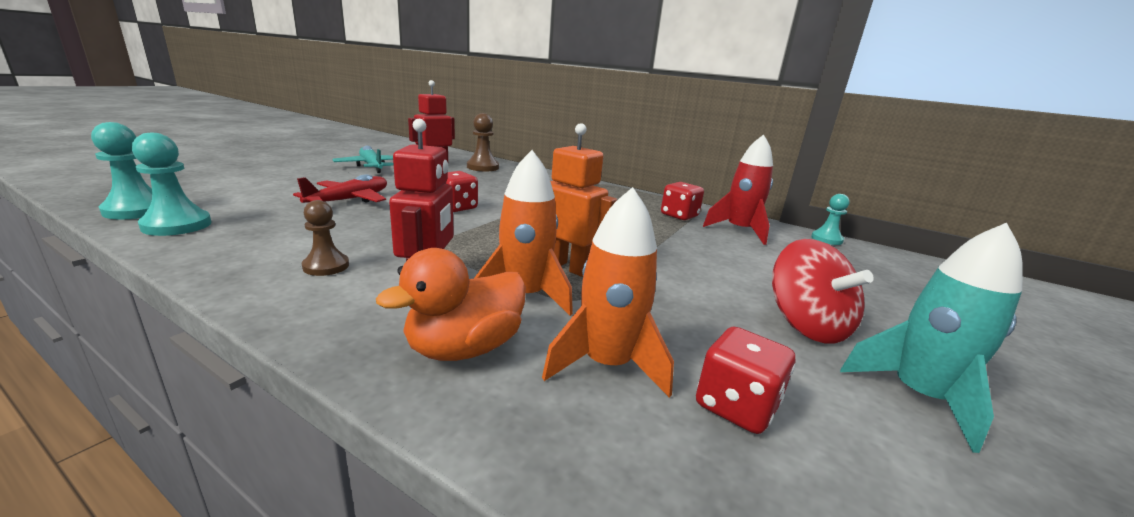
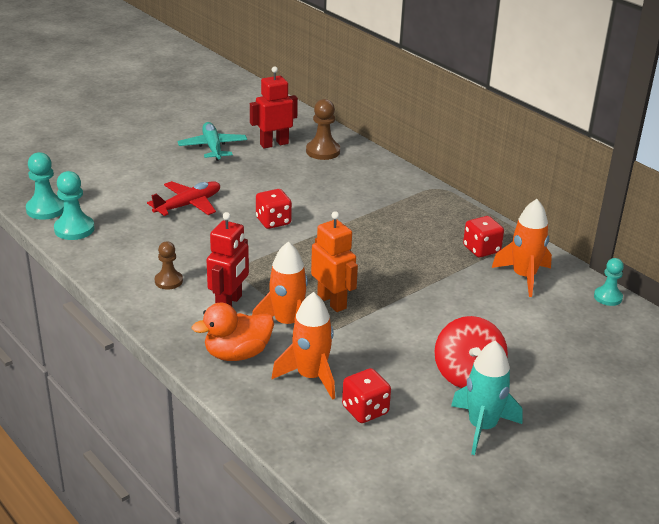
camera: 20 degrees right, 10 degrees up
red rocket [703,135,773,245] -> orange rocket [492,199,552,297]

